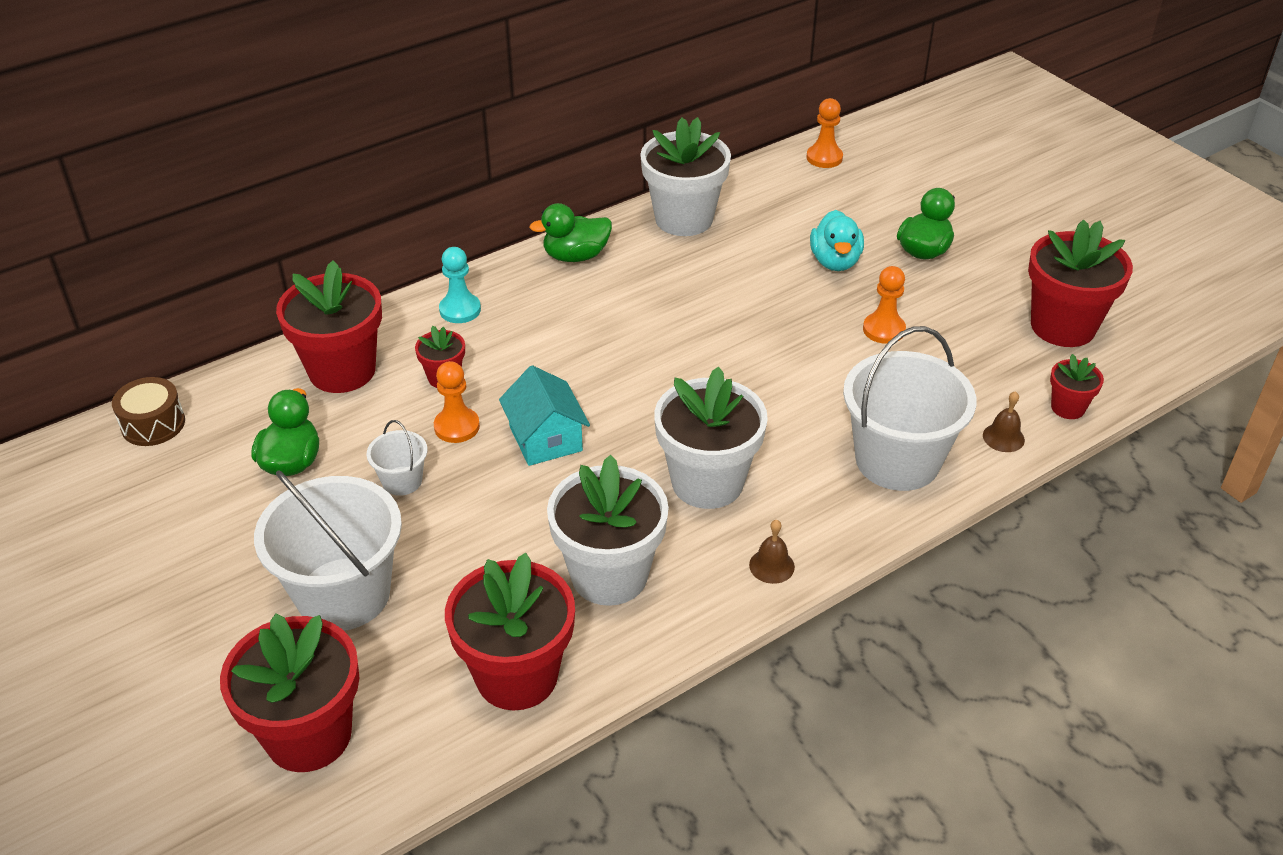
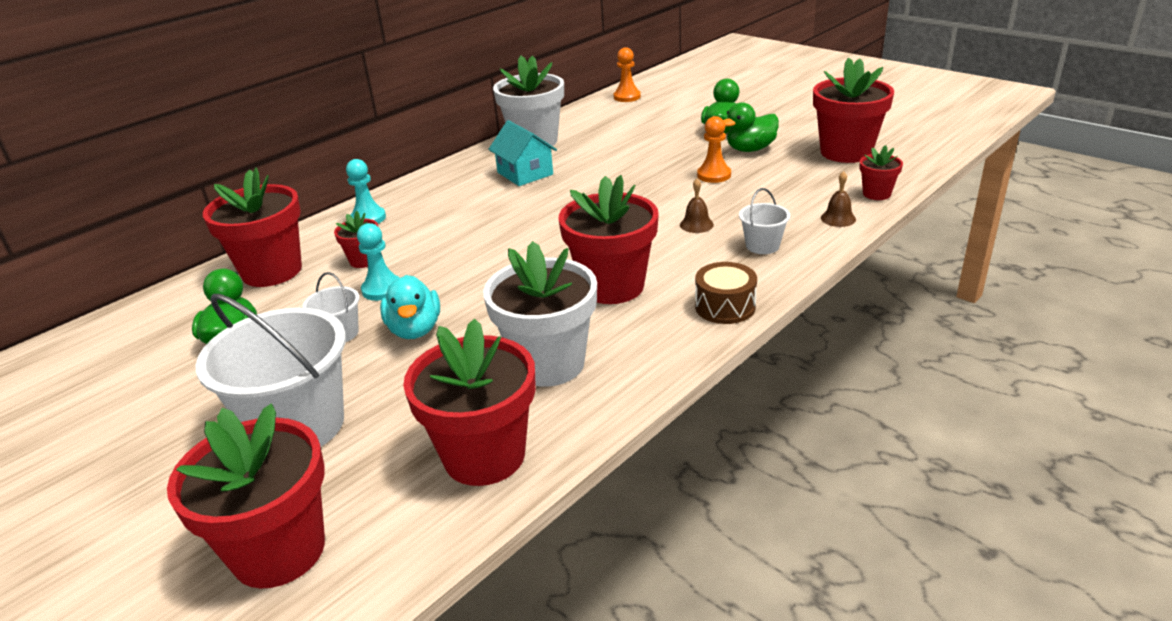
camera: 10 degrees left, 10 degrees down
brown drum [112,377,185,446] -> brown drum moved to [695,262,757,324]
orange pawn [434,361,480,443] -> turquoise pawn [357,223,400,301]
turquoise house [499,365,590,466] -> turquoise house moved to [488,120,557,186]
green duck [529,203,612,262] -> green duck moved to [723,102,779,152]
white flower pot [654,366,768,509] -> red flower pot [559,175,659,304]
brown bell [749,520,795,584] -> brown bell moved to [680,178,714,233]
turquoise duck [810,210,864,271] -> turquoise duck moved to [380,275,440,339]
white bucket [843,326,976,491] -> white bucket [739,188,790,254], size x0.46

